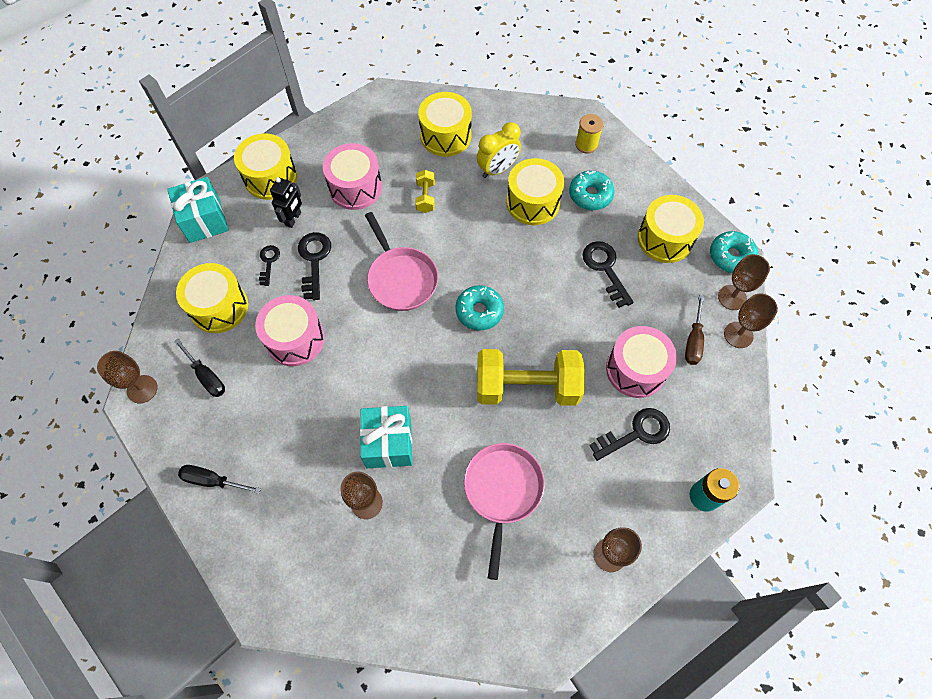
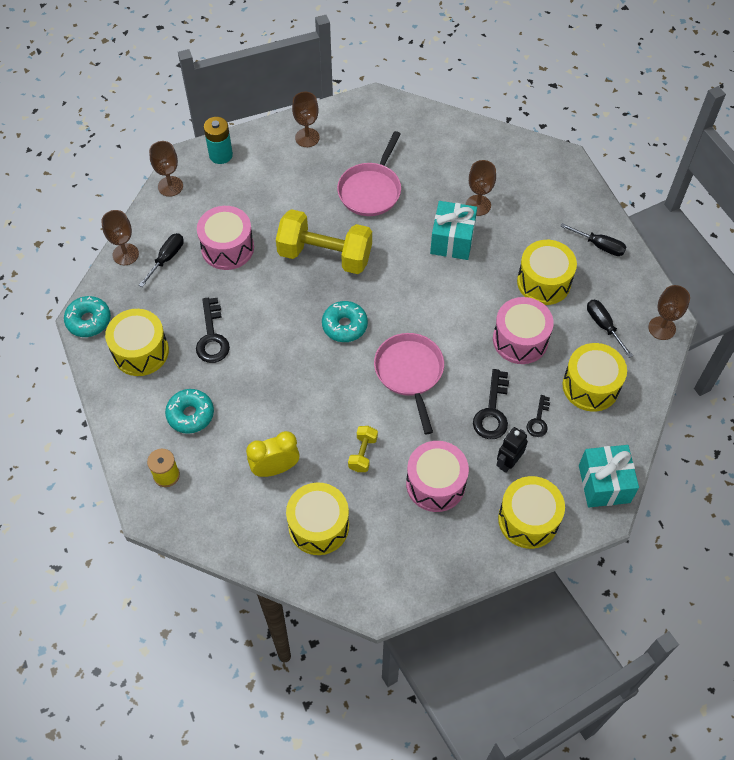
camera: 165 degrees left, 5 degrees down
yellow drum [506,158,564,225] -> yellow drum moved to [517,240,577,305]
black key [589,408,670,461] -> none
brown screwdriver [685,295,704,365] -> black screwdriver [139,233,184,287]
brown goblet [718,254,770,310] -> brown goblet moved to [149,141,183,197]

